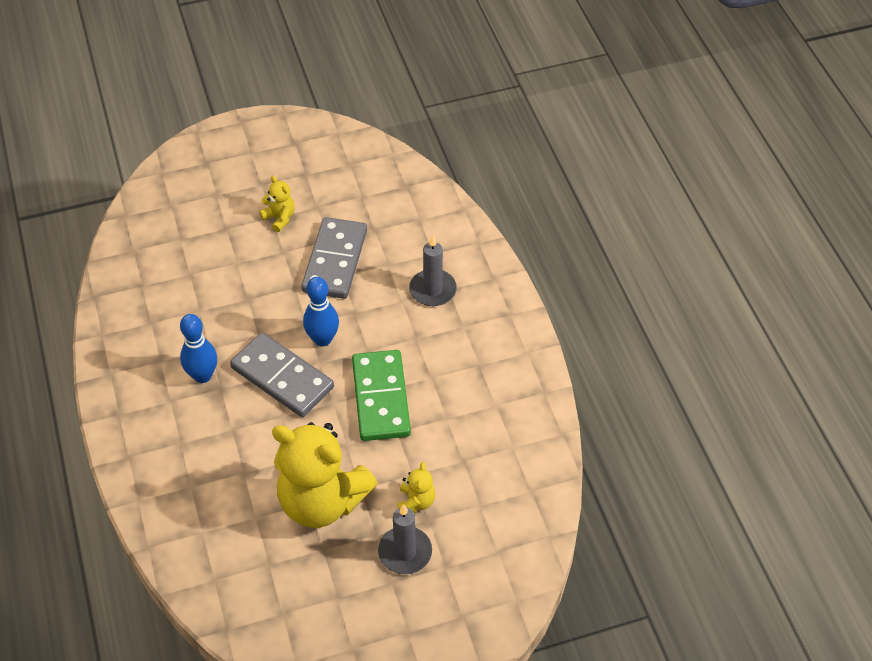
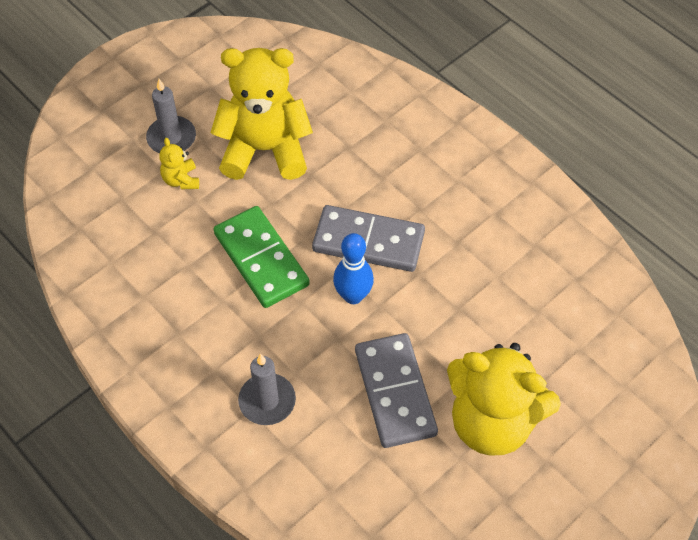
camera: 155 degrees right, 5 degrees up
blue bowling pin [180,314,217,383] -> none
yellow teddy bear [259,176,295,232] -> yellow teddy bear [447,343,561,456], size x2.39

